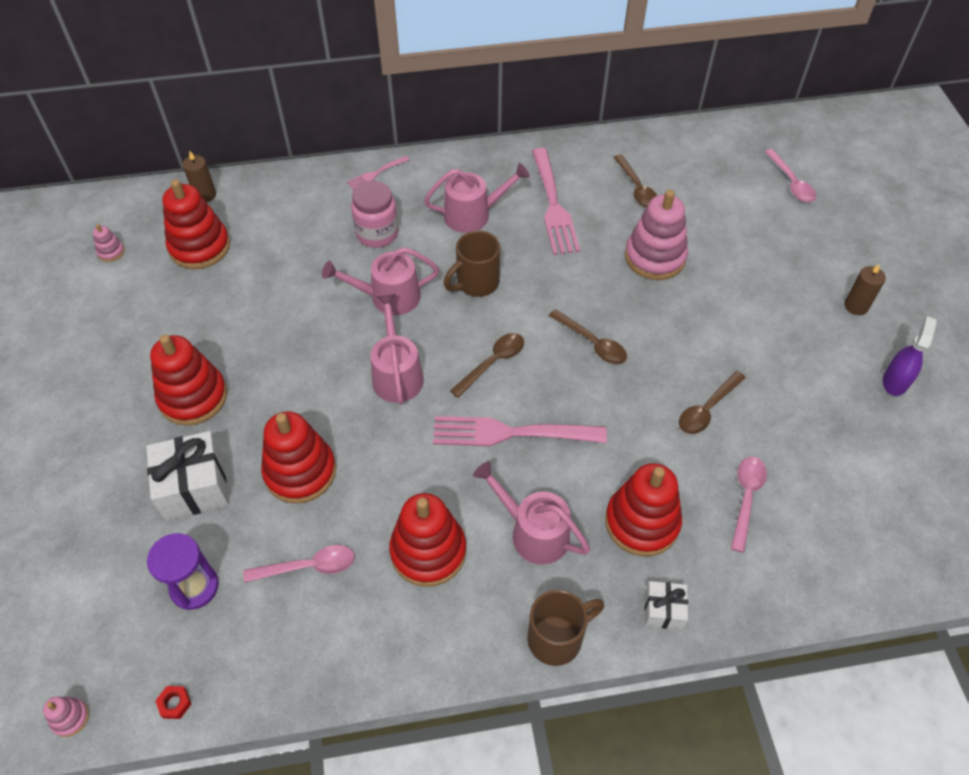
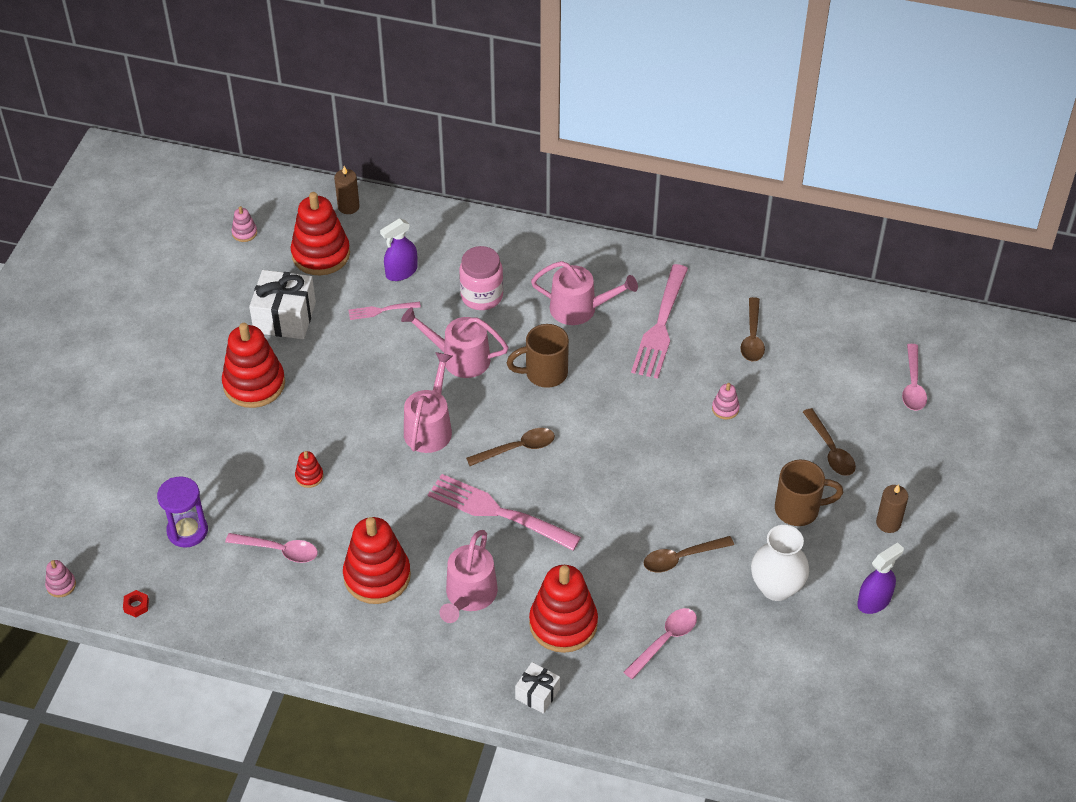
camera: 25 degrees right, 5 degrees down
white gift [146,431,229,521] -> white gift moved to [249,270,316,339]
red stacking toy [261,411,336,503] -> red stacking toy [295,451,323,488], size x0.44
pink fork [347,156,410,190] -> pink fork moved to [349,302,421,320]
pink watering can [473,461,590,565] -> pink watering can turned 135 degrees counterclockwise [440,530,498,623]
brown mug [527,589,604,666] -> brown mug moved to [775,460,843,526]
brown spoon [549,309,627,364] -> brown spoon moved to [803,408,856,476]
pink stacking toy [625,190,688,280] -> pink stacking toy [712,383,740,419], size x0.44
none -> purple spray bottle [380,218,418,281]
none -> white vase [751,525,809,601]

